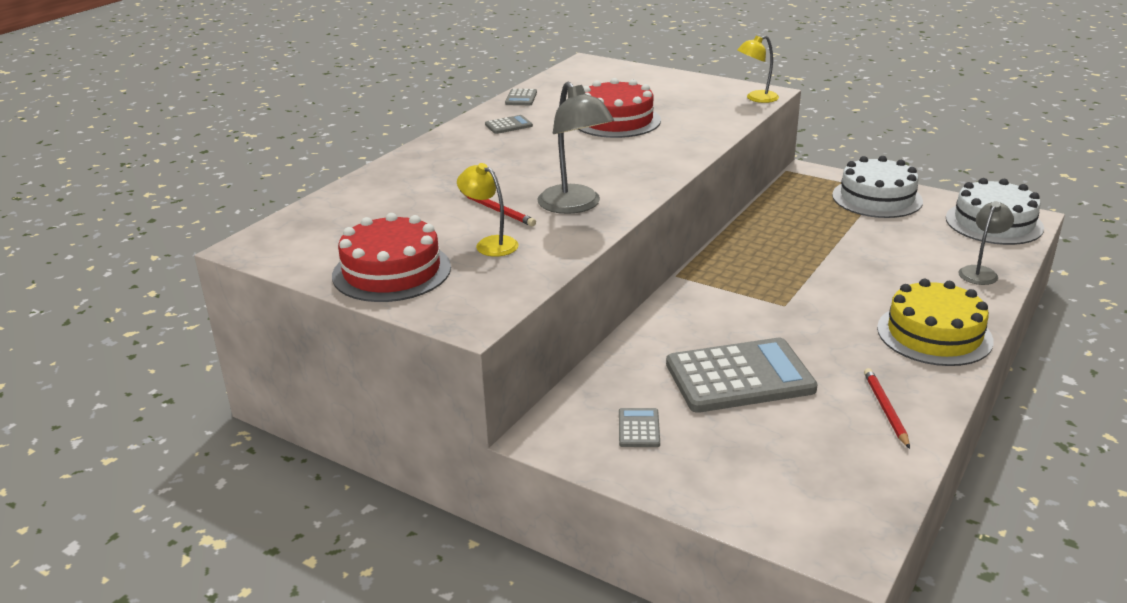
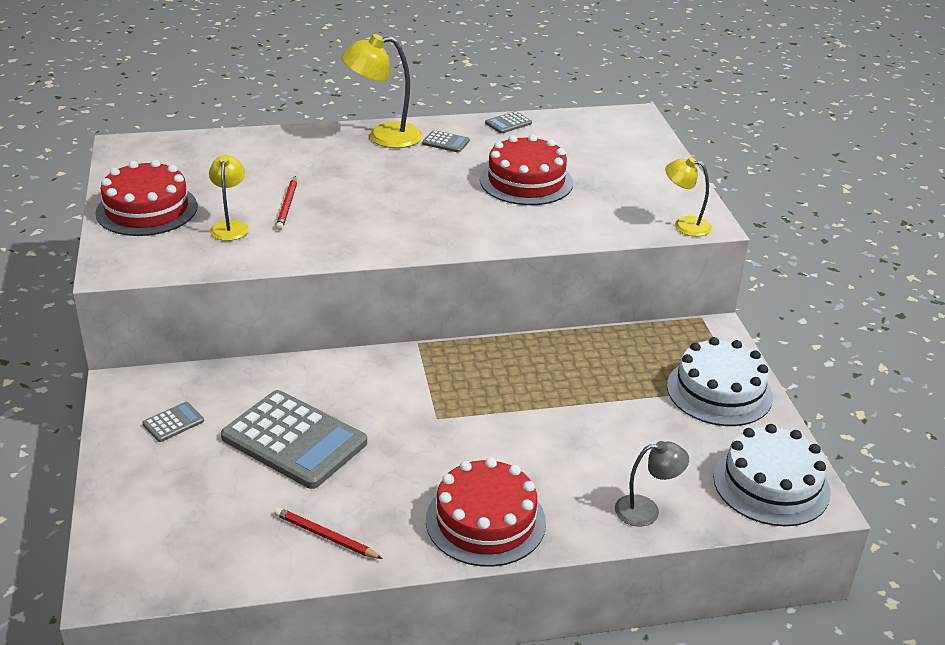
camera: 45 degrees right, 5 degrees up
grey lamp [538,82,614,214] -> none
red pencil [864,368,910,449] -> red pencil turned 105 degrees counterclockwise [274,507,383,559]
yellow cake [877,279,994,366] -> red cake [426,458,546,567]
none -> yellow lamp [341,34,423,148]

